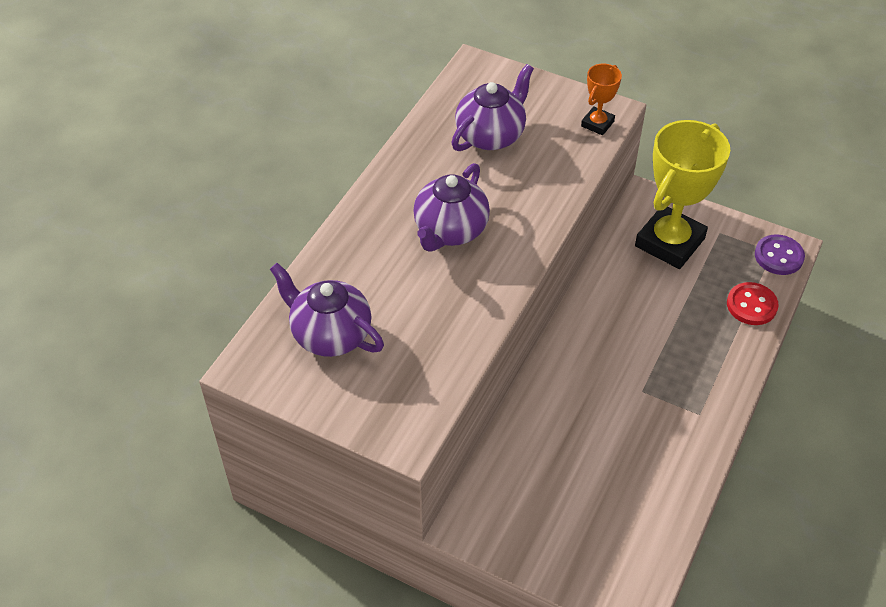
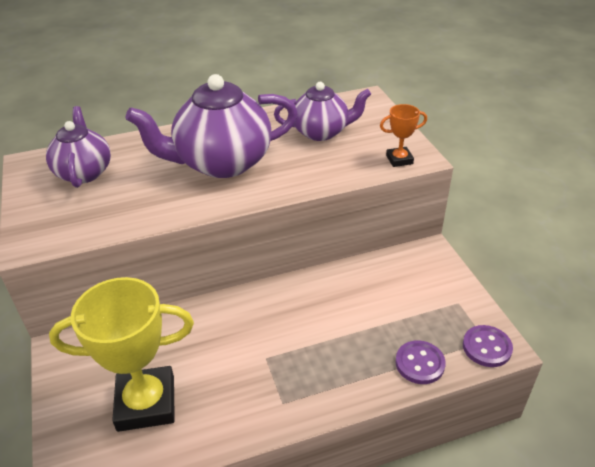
camera: 45 degrees right, 10 degrees down
purple teapot [413,163,490,252] -> purple teapot [125,74,298,178], size x1.62
yellow trophy [635,120,730,269] -> yellow trophy moved to [49,277,194,432]
red button [727,282,779,325] -> purple button [395,340,446,384]

